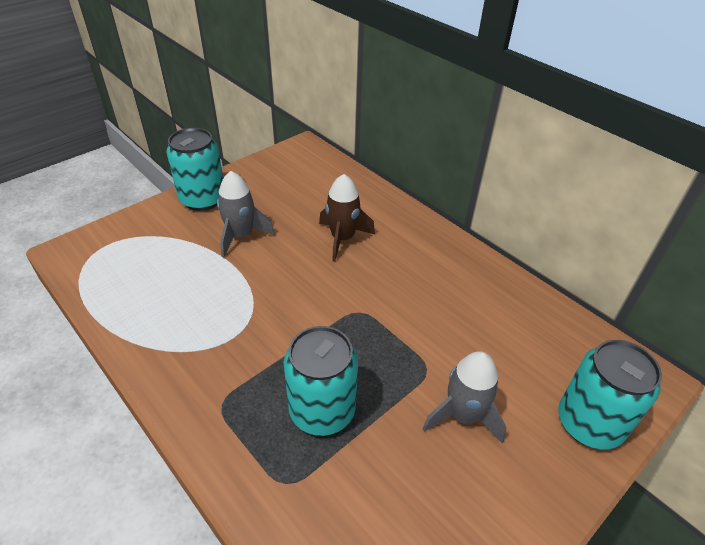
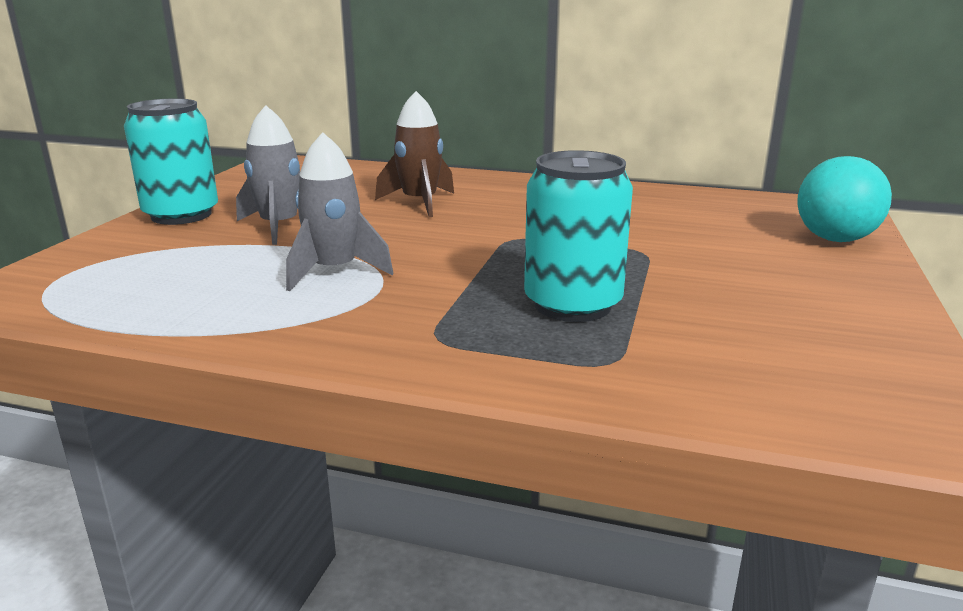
camera: 30 degrees left, 20 degrees down
grey rocket [423,351,507,444] -> grey rocket moved to [286,132,394,291]
turquoise can [558,340,662,449] -> turquoise ball [797,156,892,242]

